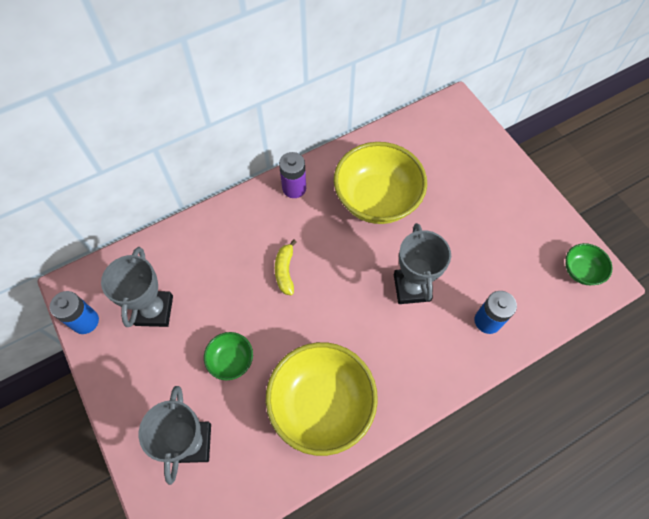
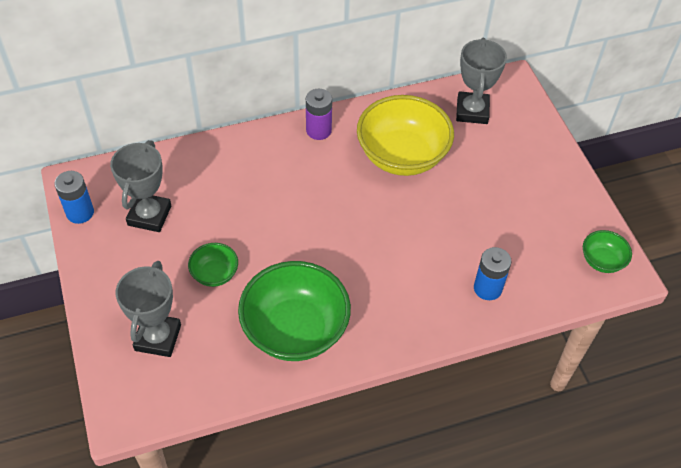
camera: 10 degrees right, 10 degrees down
yellow bowl [265,342,378,456] -> green bowl [238,261,351,361]
yellow banana [275,239,296,295] -> none
grey trophy [394,223,451,304] -> grey trophy moved to [456,38,507,124]

